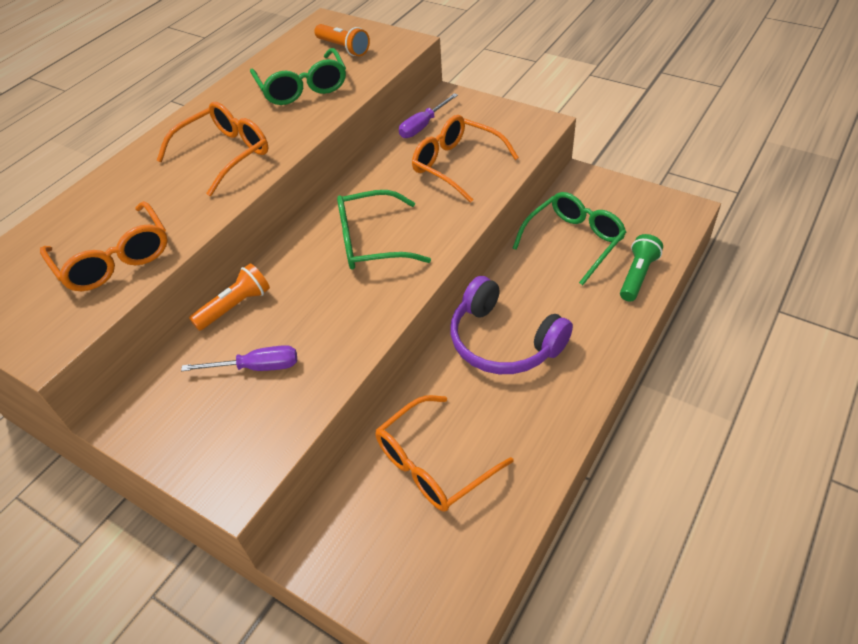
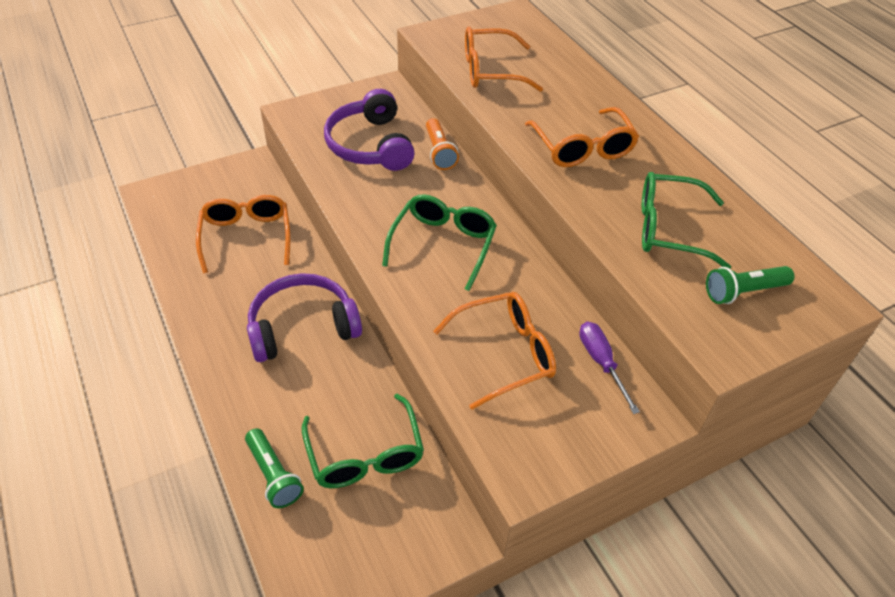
camera: 115 degrees right, 0 degrees up
purple screwdriver [181,345,297,371] -> purple headphones [324,89,415,171]
orange flashlight [314,24,370,56] -> green flashlight [706,266,795,304]

